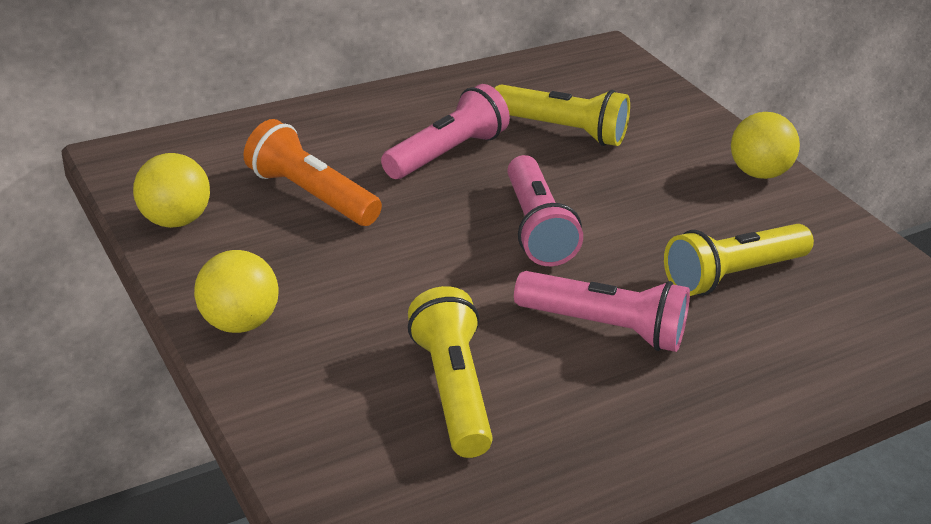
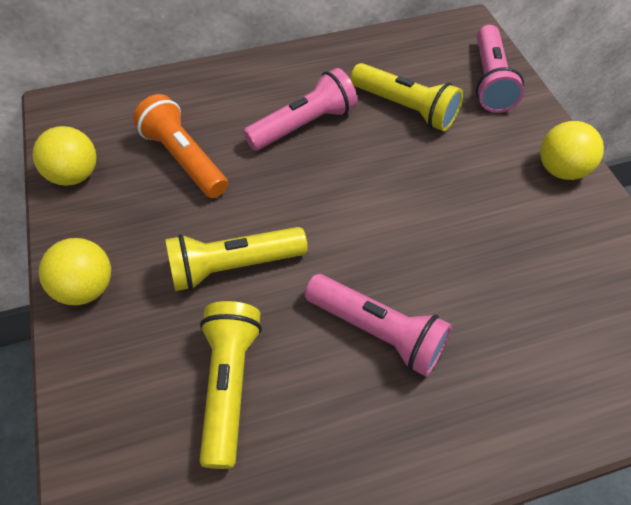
camera: 15 degrees right, 20 degrees up
pink flashlight [507,155,583,266] -> pink flashlight moved to [476,25,524,113]
yellow flashlight [664,224,814,296] -> yellow flashlight moved to [165,227,308,291]

